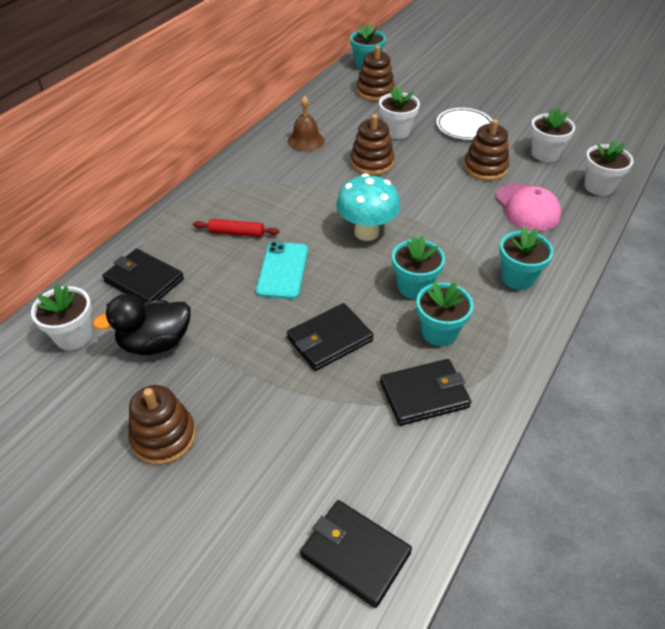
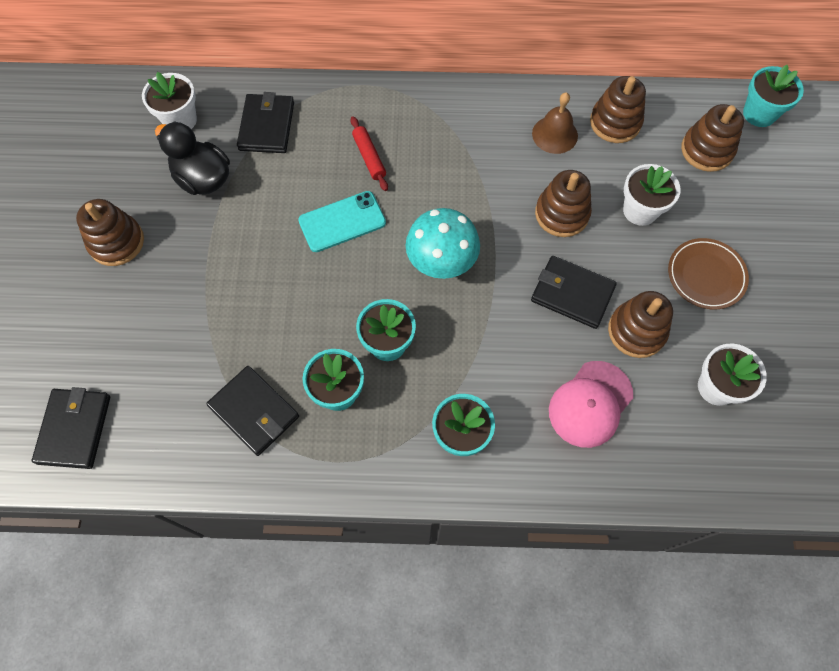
camera: 60 degrees right, 20 degrees up
black wallet [287,303,374,371] -> black wallet moved to [531,256,617,329]
white plate [436,108,492,140] -> brown plate [668,238,749,310]
white flower pot [584,140,633,196] -> none
none -> brown stacking toy [590,76,646,143]

